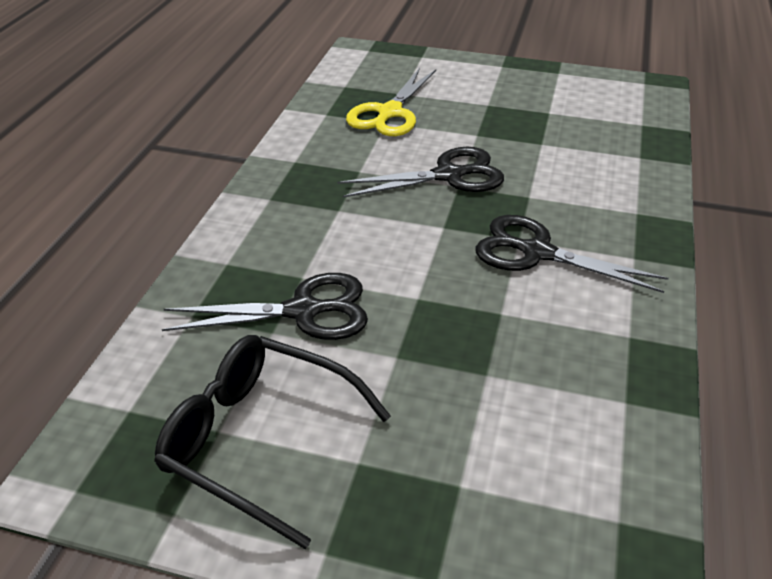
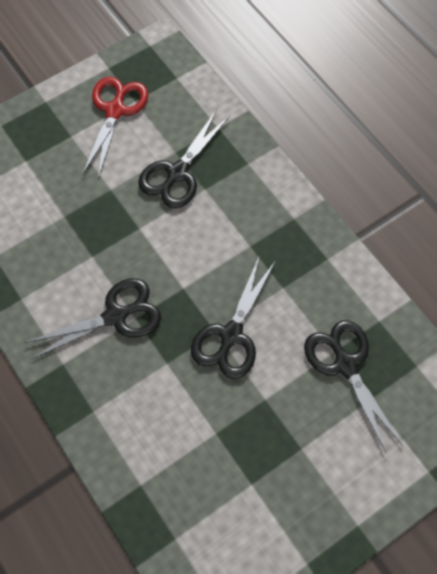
camera: 130 degrees right, 25 degrees up
black glasses [154,335,391,549] -> red scissors [82,77,148,179]
yellow scissors [346,68,436,136] -> black scissors [304,320,403,454]

